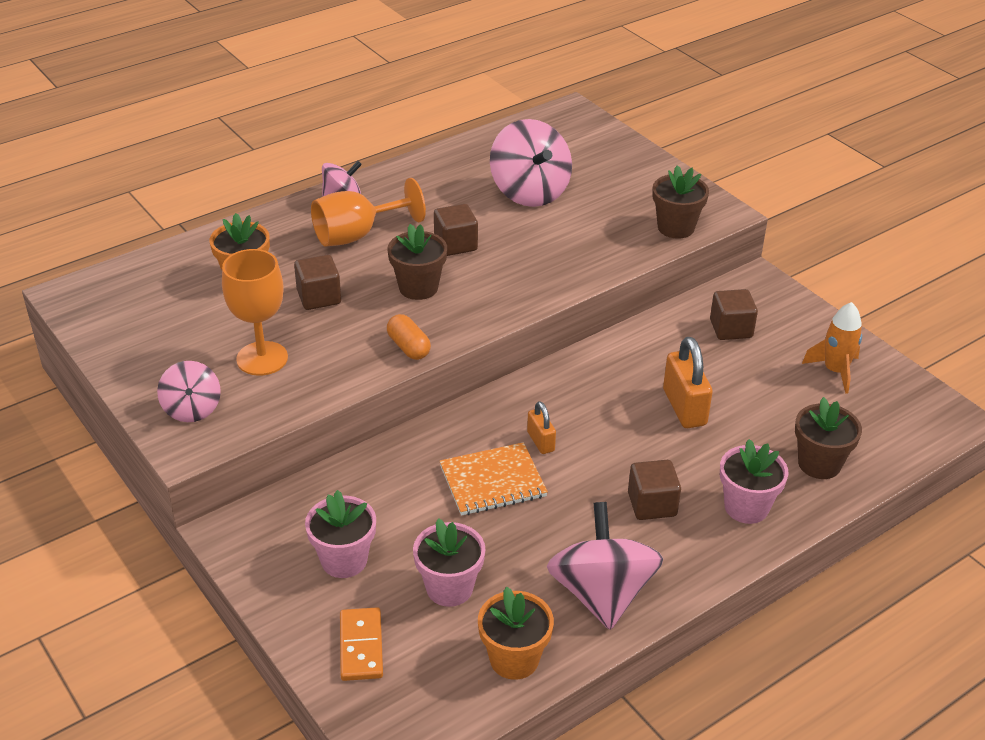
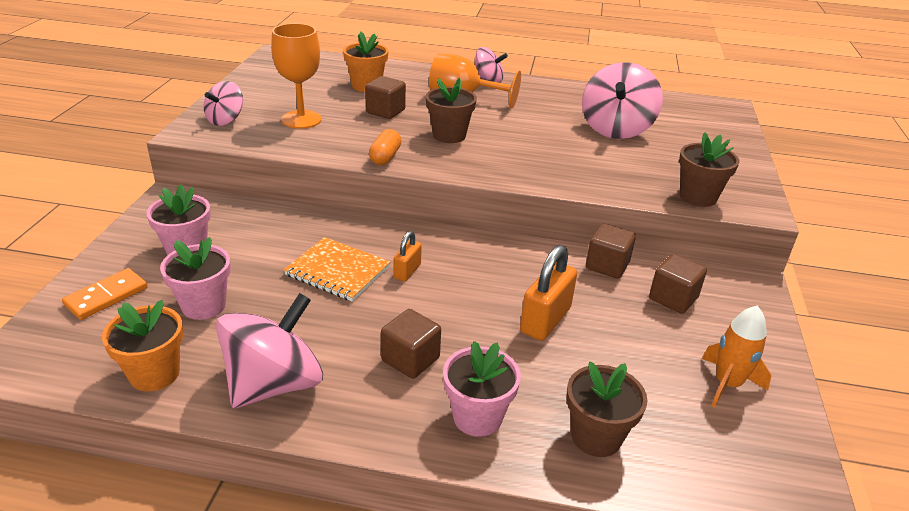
camera: 45 degrees right, 5 degrees down
brown cube [434,204,478,256] -> brown cube moved to [586,224,636,279]

